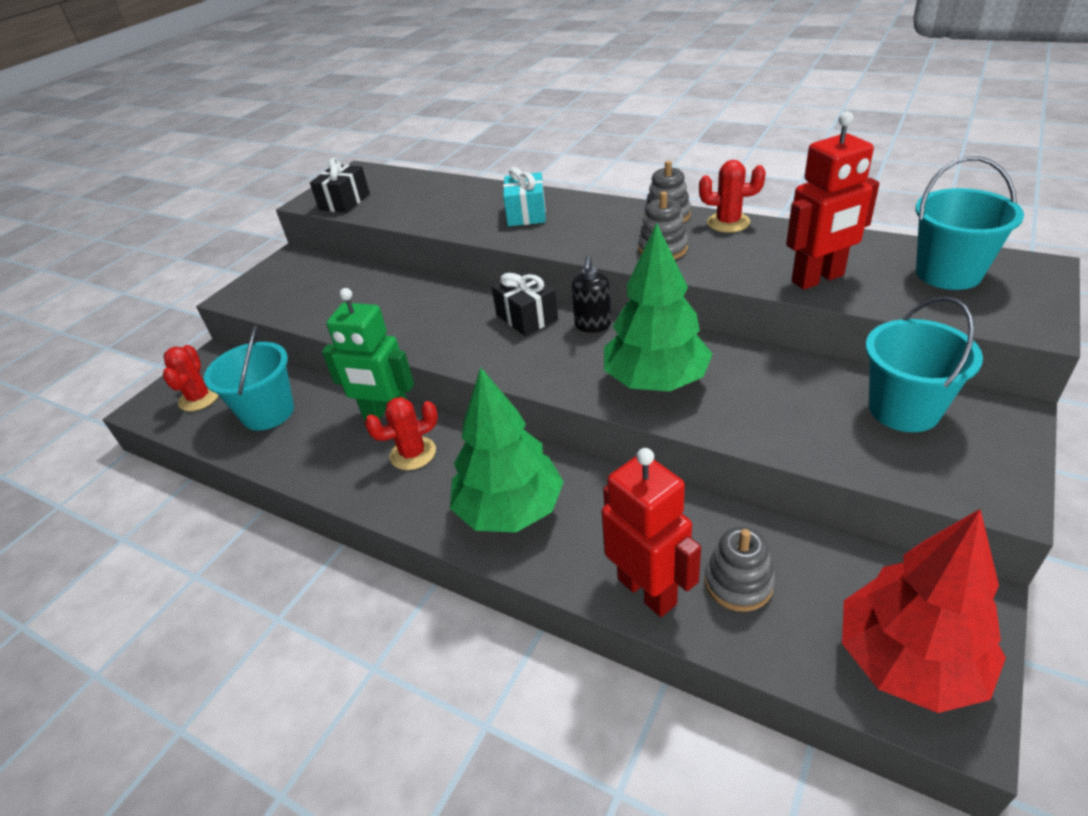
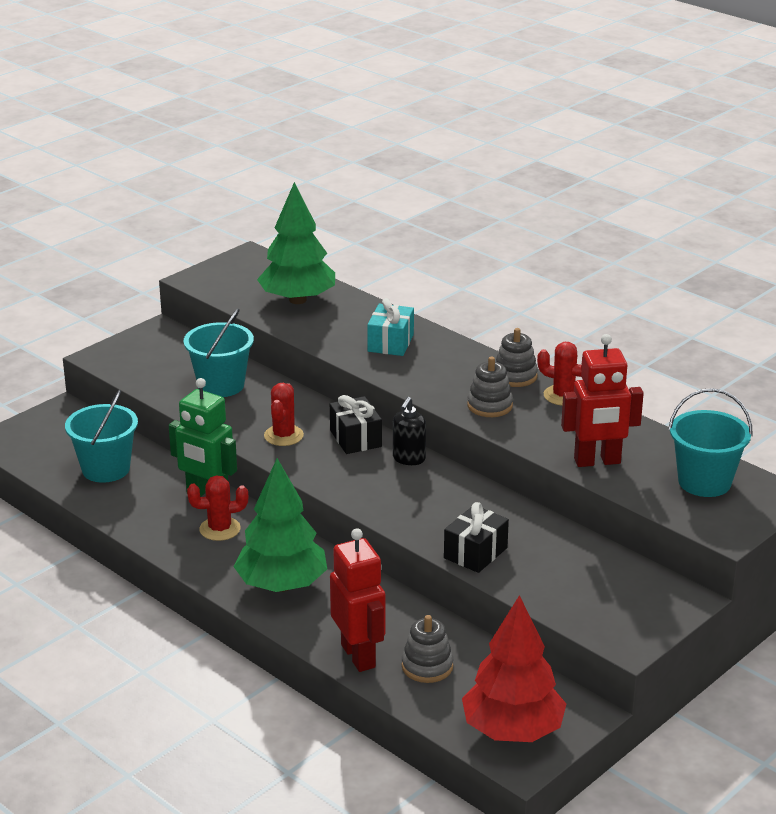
camera: 10 degrees right, 10 degrees down
red cactus [163,345,219,411] -> red cactus moved to [264,383,304,446]
black gift [310,158,370,213] -> black gift moved to [444,502,509,573]
green tree [604,223,713,391] -> green tree moved to [257,182,335,304]
turquoise bucket [865,297,983,432] -> turquoise bucket moved to [183,308,254,397]

